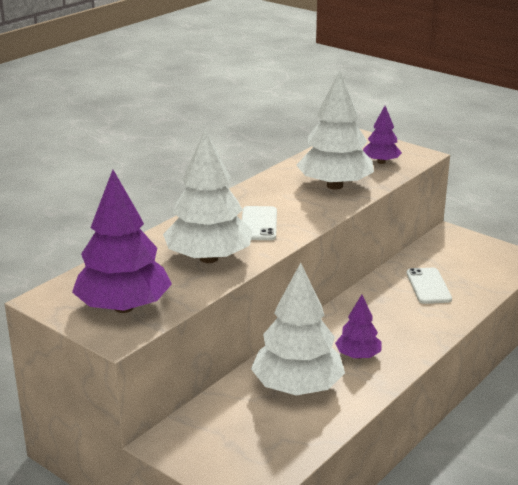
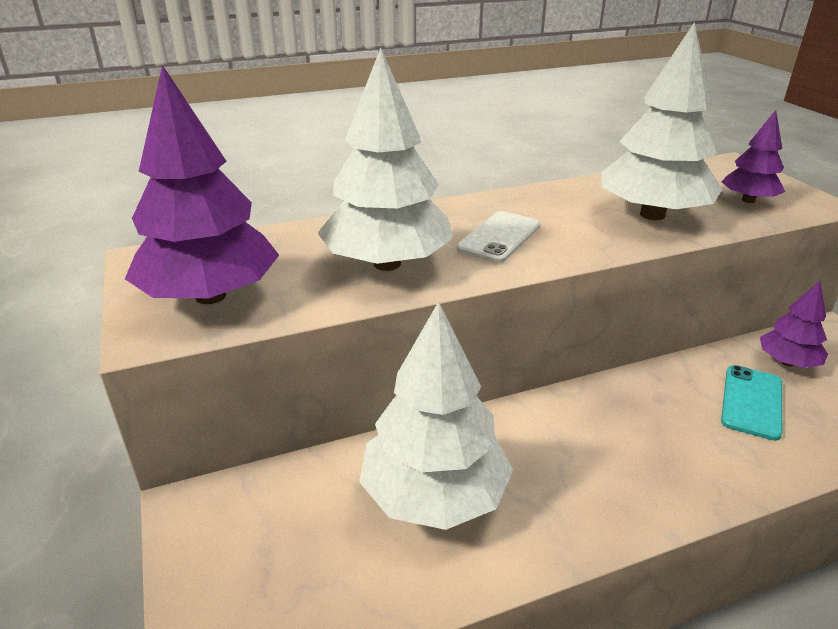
camera: 30 degrees right, 5 degrees up
purple tree [335,295,382,359] -> purple tree moved to [760,281,828,368]
white phone [406,268,452,304] -> turquoise phone [721,365,782,441]

